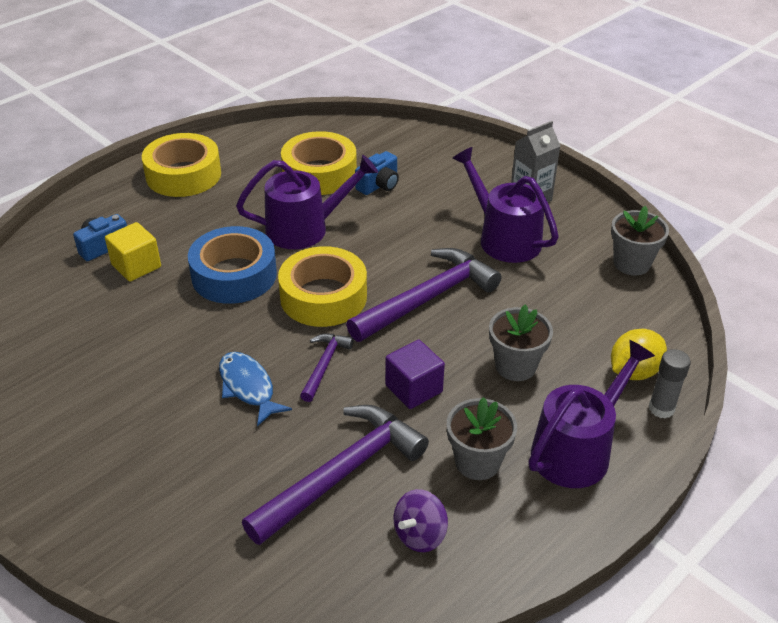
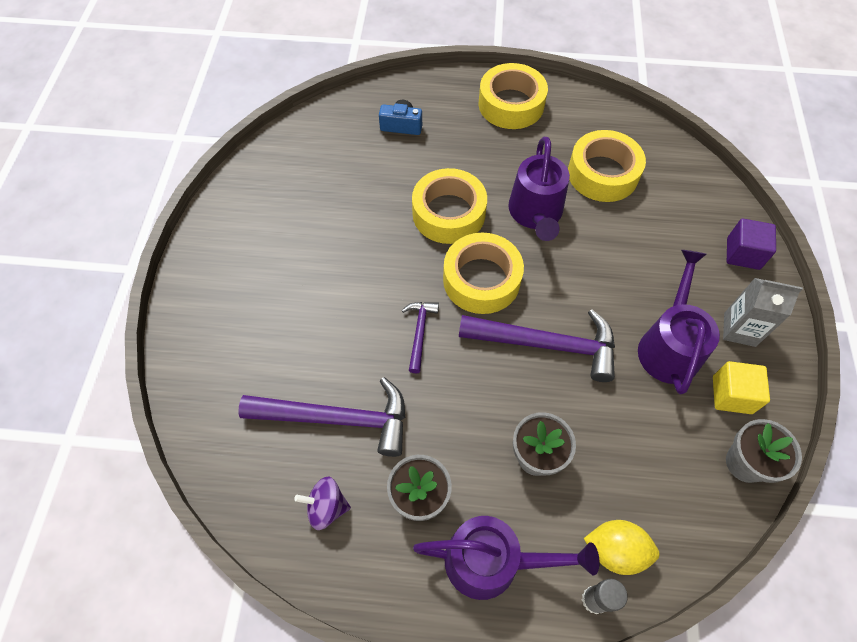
camera: 50 degrees right, 20 degrees up
yellow cube [105,222,161,281] -> yellow cube moved to [713,361,770,414]
blue tape [188,226,277,304] -> yellow tape [412,168,487,244]
blue fish [219,352,292,426] -> none
purple watering can [236,155,378,249] -> purple watering can turned 60 degrees clockwise [508,137,570,241]
purple hammer [300,333,354,402] -> purple hammer turned 60 degrees counterclockwise [402,302,439,373]
blue camera [355,151,399,195] -> none
purple cube [385,340,445,409] -> purple cube moved to [727,218,776,270]

